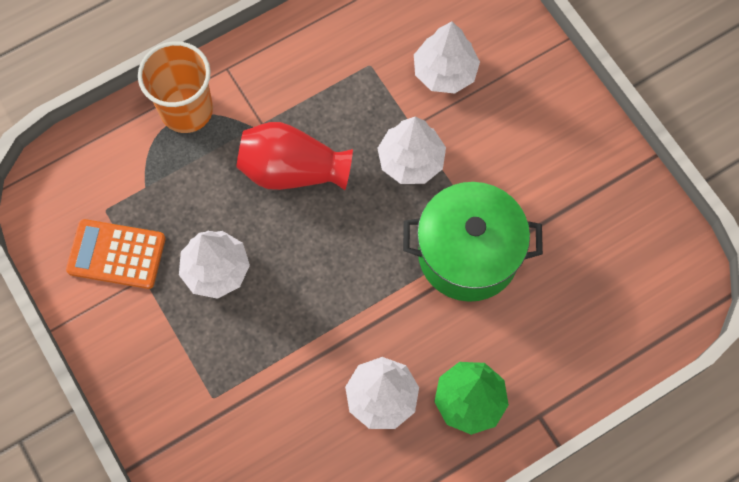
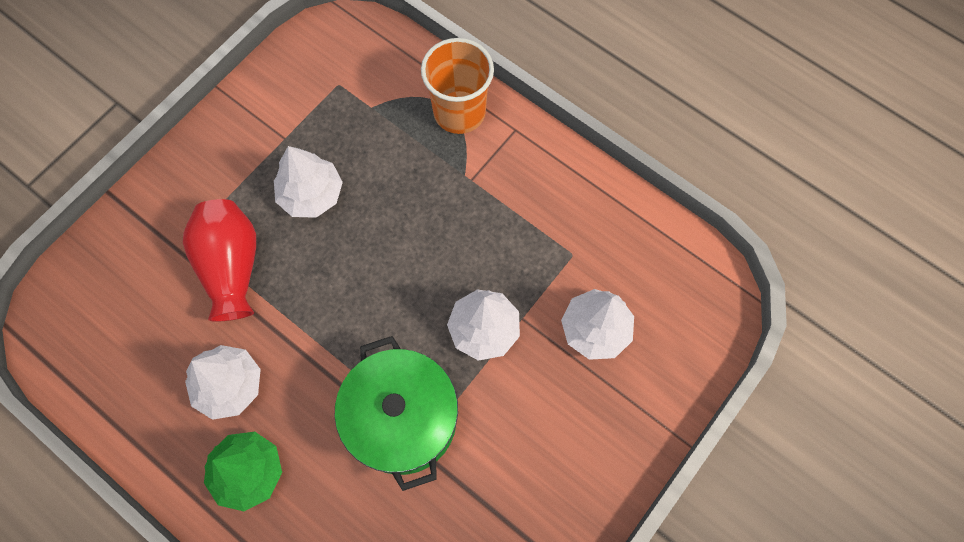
camera: 70 degrees right, 0 degrees up
orange calculator [66,219,165,289] -> none
red vase [236,122,353,190] -> red vase moved to [183,199,256,322]

